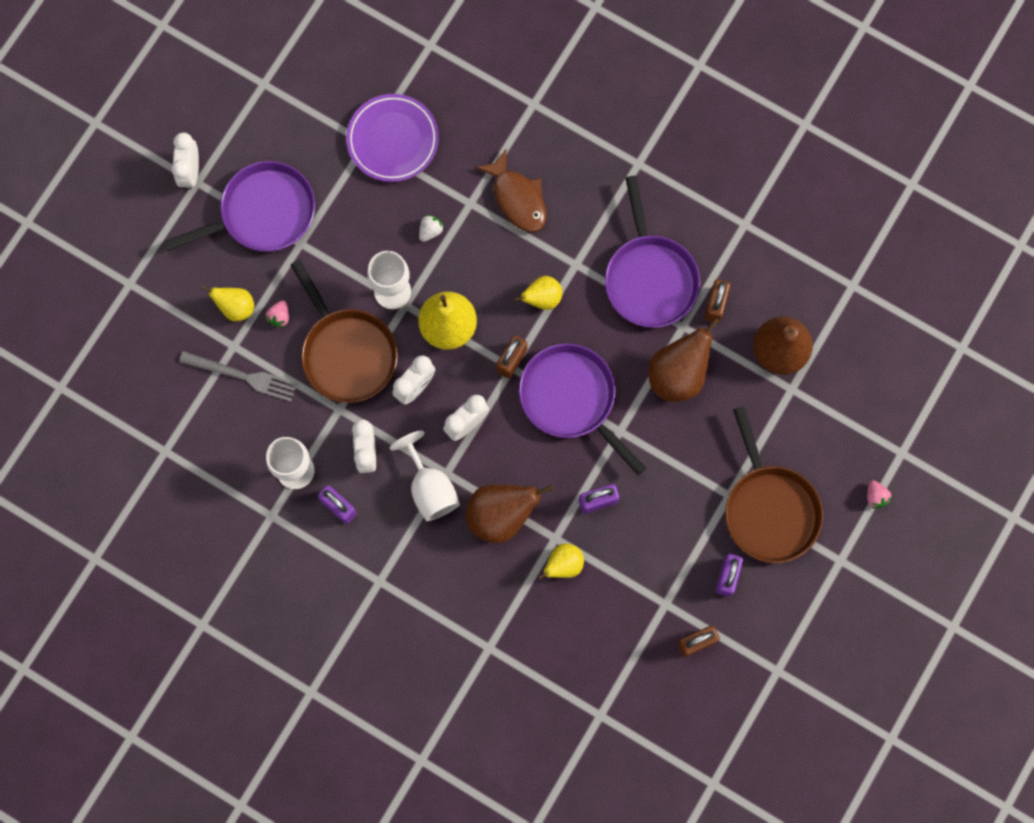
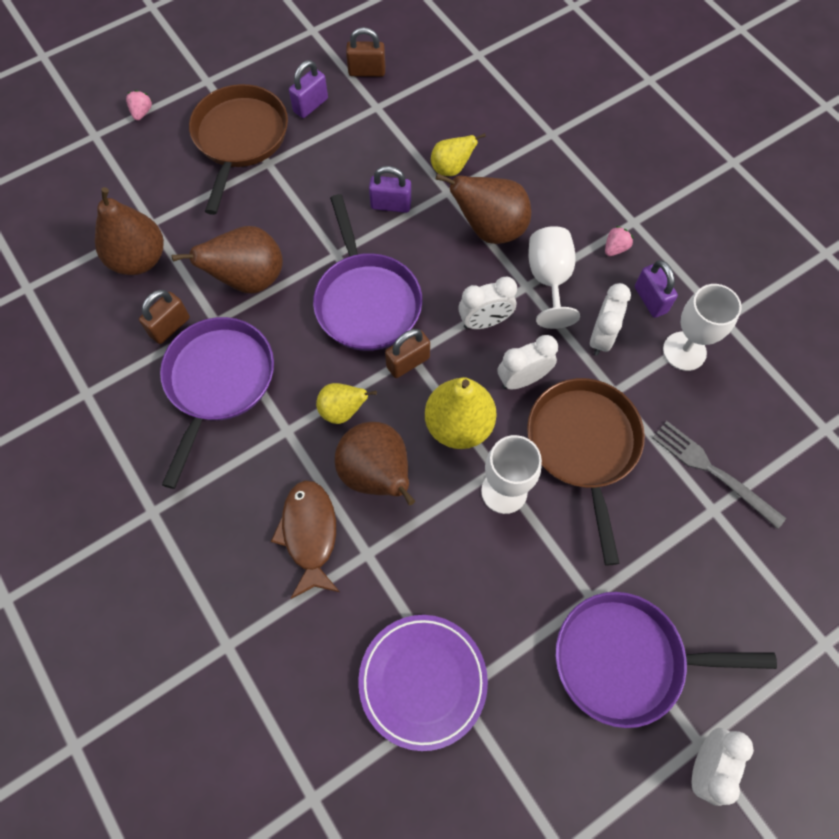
camera: 155 degrees left, 10 degrees down
yellow pear [201,286,254,321] -> none
pink strawberry [266,300,289,327] -> pink strawberry moved to [605,226,634,256]
white strawberry [419,215,444,242] -> none
none -> brown pear [335,422,415,505]

